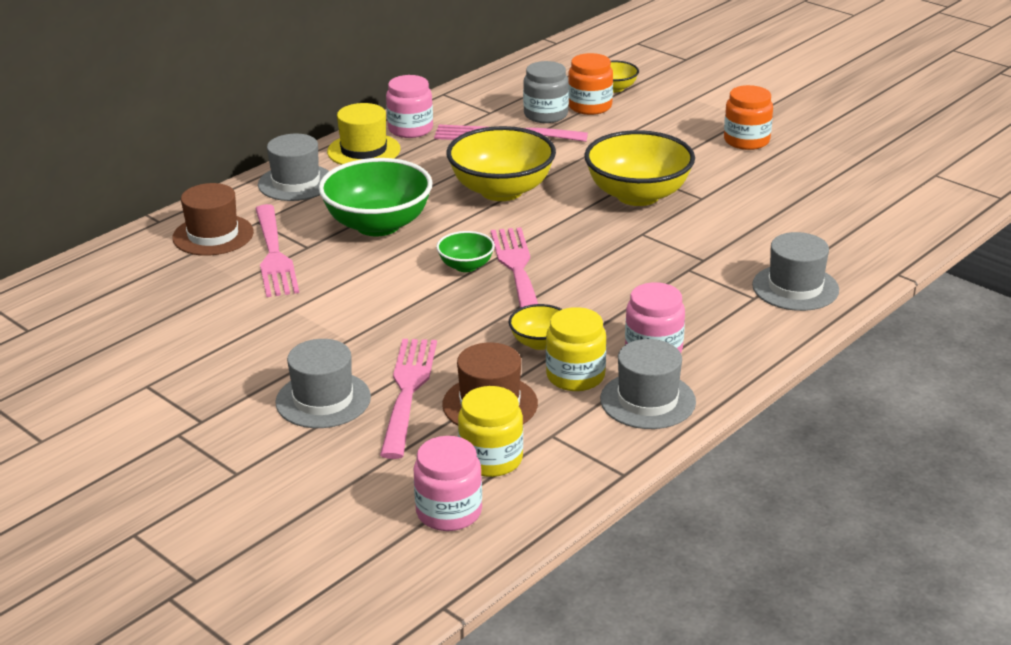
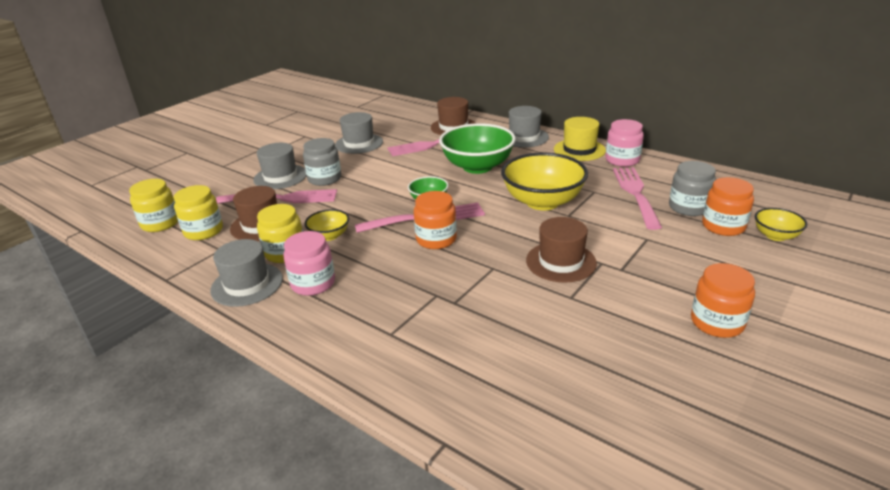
camera: 85 degrees right, 0 degrees up
pink jar [414,436,482,531] -> yellow jar [129,179,178,232]
yellow bowl [584,130,695,206] -> brown hat [526,217,597,283]
grey hat [752,232,839,311] -> grey hat moved to [335,112,383,154]
none -> grey jar [303,138,341,186]
none -> orange jar [414,191,457,249]

